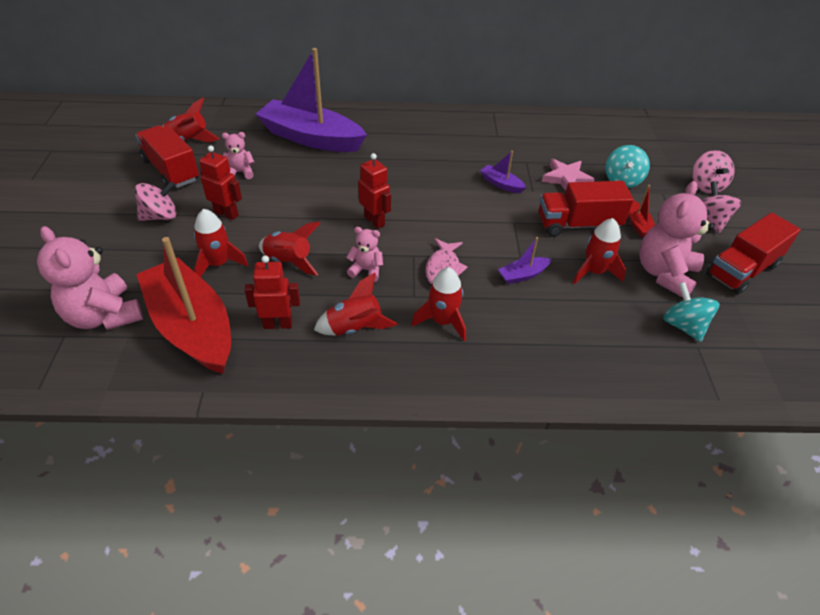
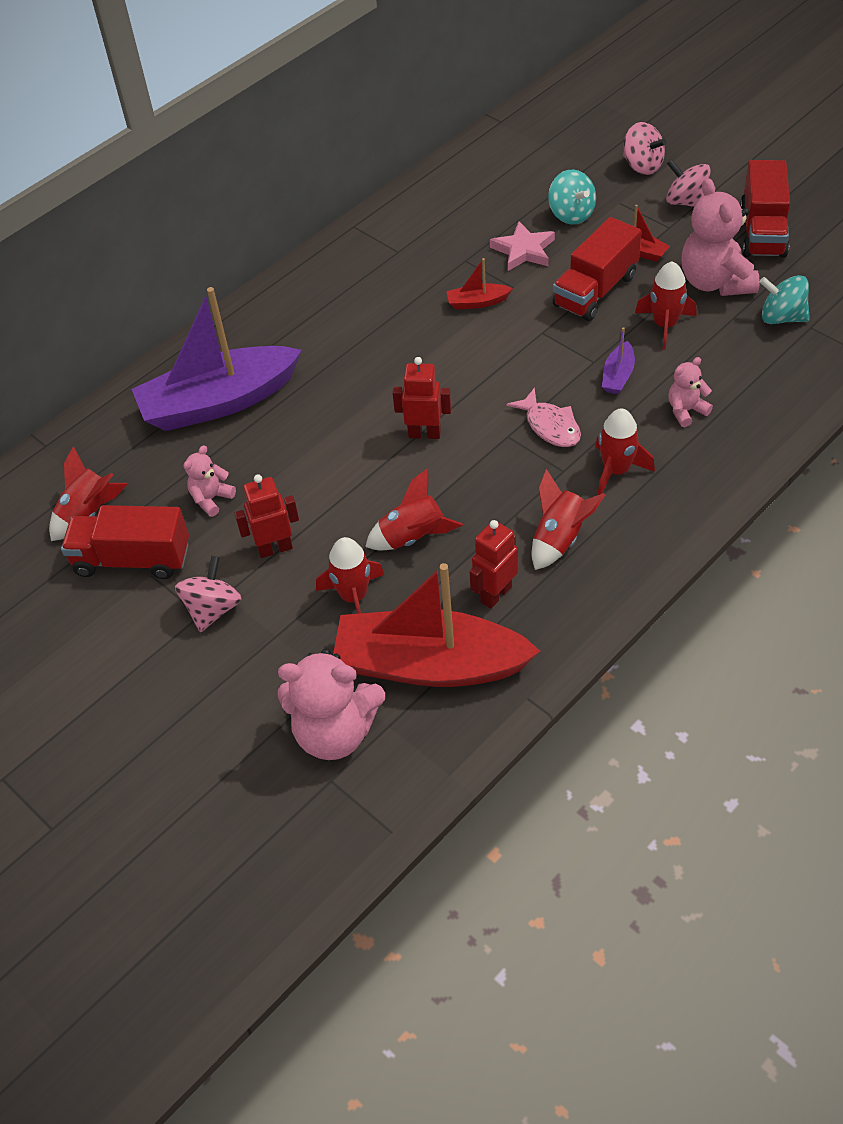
camera: 40 degrees left, 5 degrees up
pink teddy bear [346,227,383,282] -> pink teddy bear moved to [668,357,713,427]
purple boat [480,151,526,193] -> red boat [446,258,513,309]

